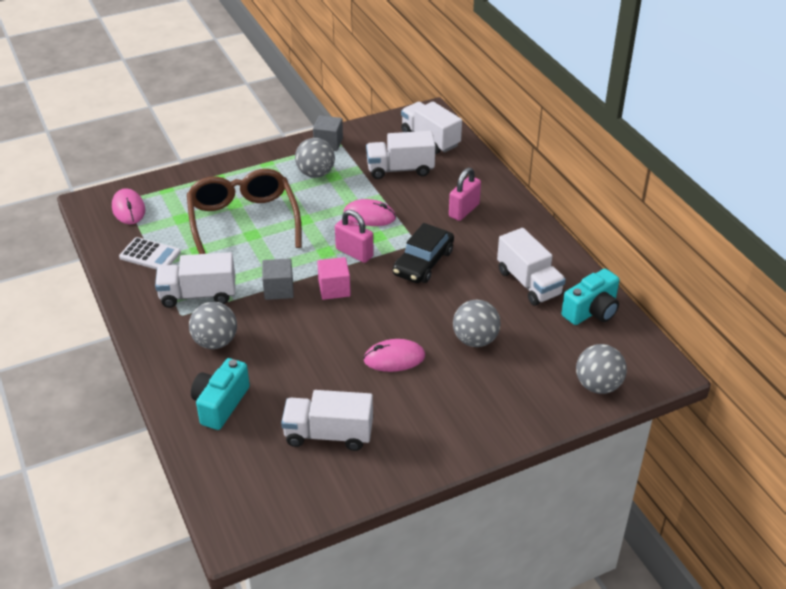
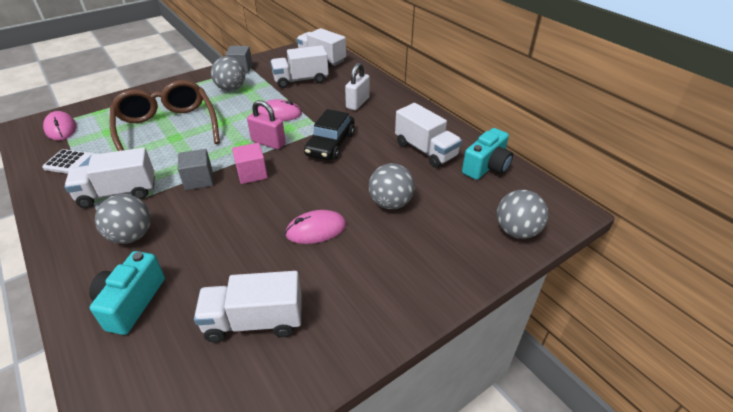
camera: 10 degrees left, 0 degrees up
pink padlock [449,167,481,221] -> white padlock [345,63,370,110]

